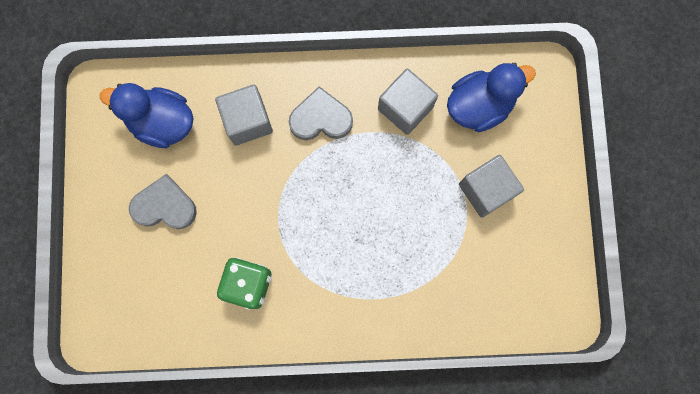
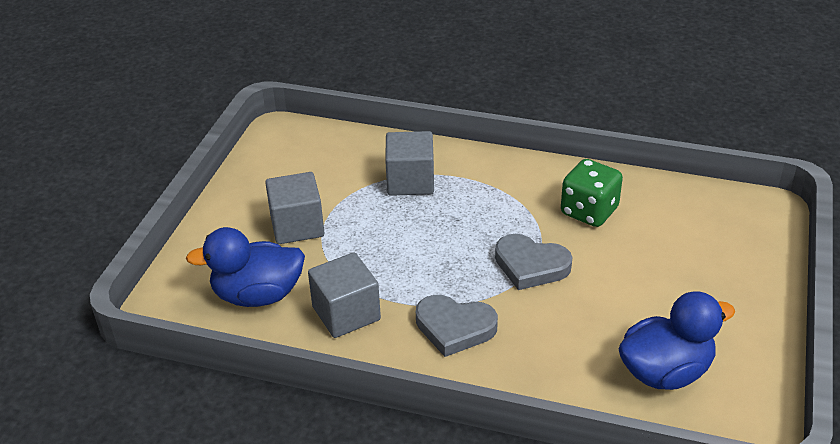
camera: 160 degrees left, 40 degrees down
blue duck [100,83,193,148] -> blue duck turned 60 degrees counterclockwise [619,291,735,390]
grey heart [129,174,197,229] -> grey heart moved to [495,234,572,290]
grey cube [215,85,273,146] -> grey cube moved to [385,131,434,196]

